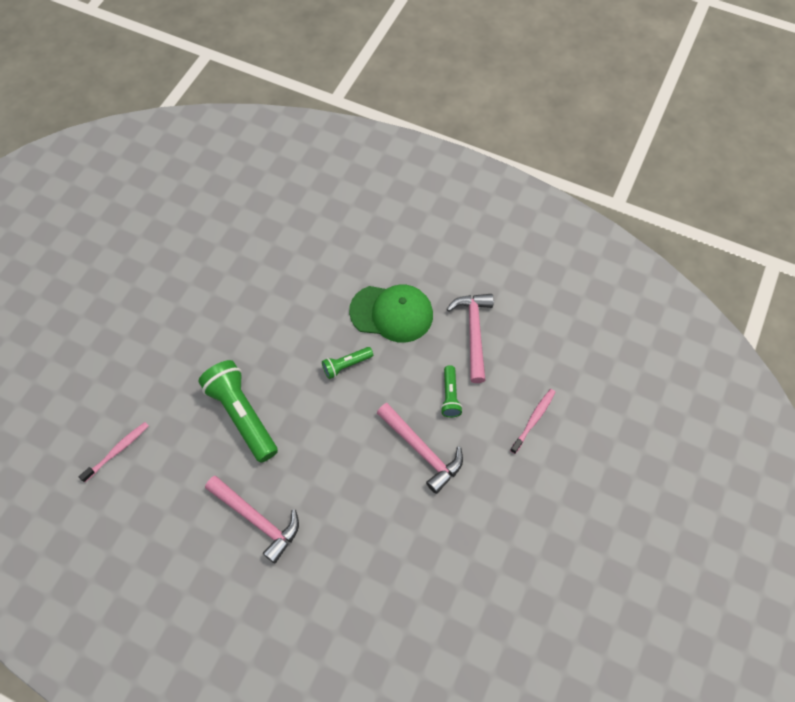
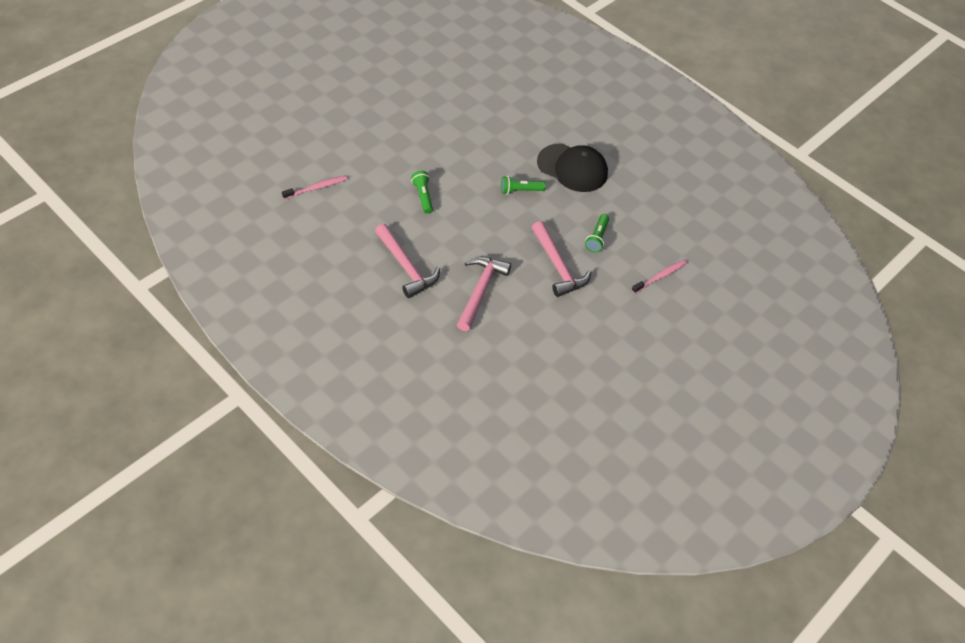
camera: 15 degrees right, 10 degrees down
green flashlight [198,360,278,462] -> green flashlight [411,171,433,214], size x0.50
green cap [349,284,433,343] -> black cap [537,143,608,192]
pink hammer [447,294,494,383] -> pink hammer moved to [457,257,511,331]

